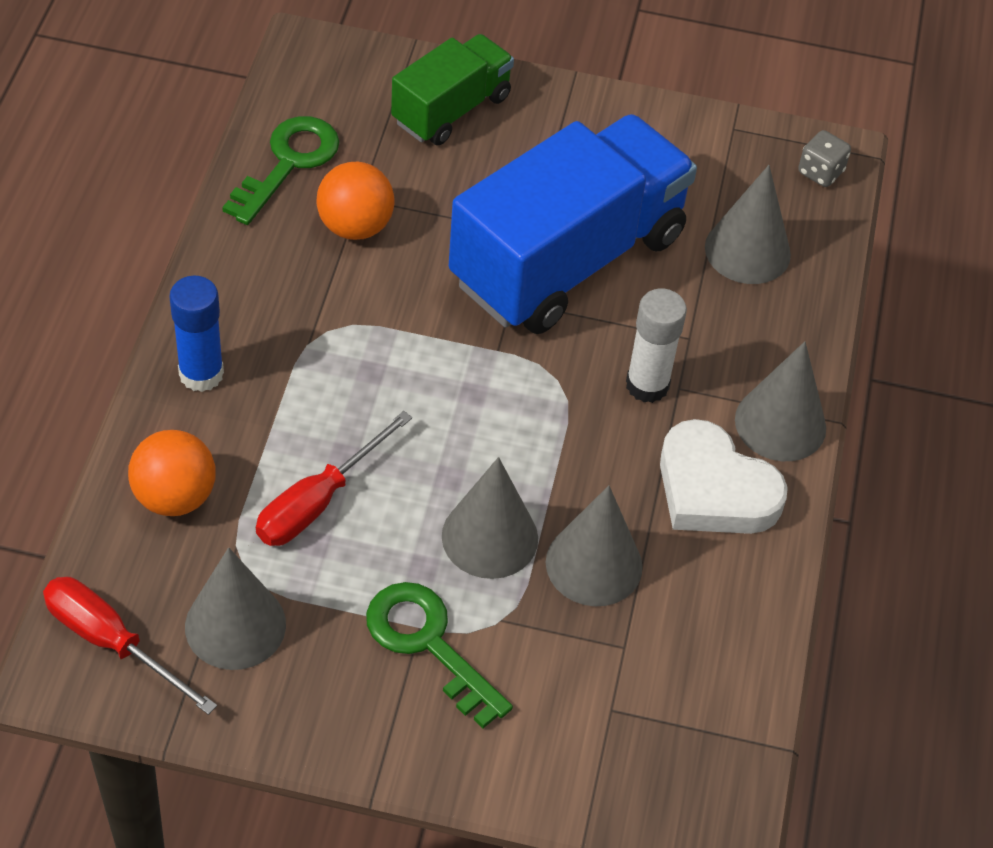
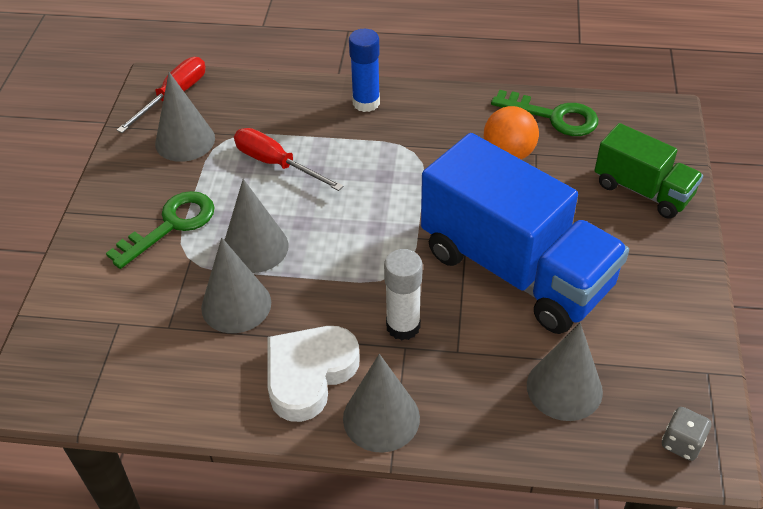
camera: 90 degrees right, 5 degrees down
orange ball [128,430,215,516] -> none

